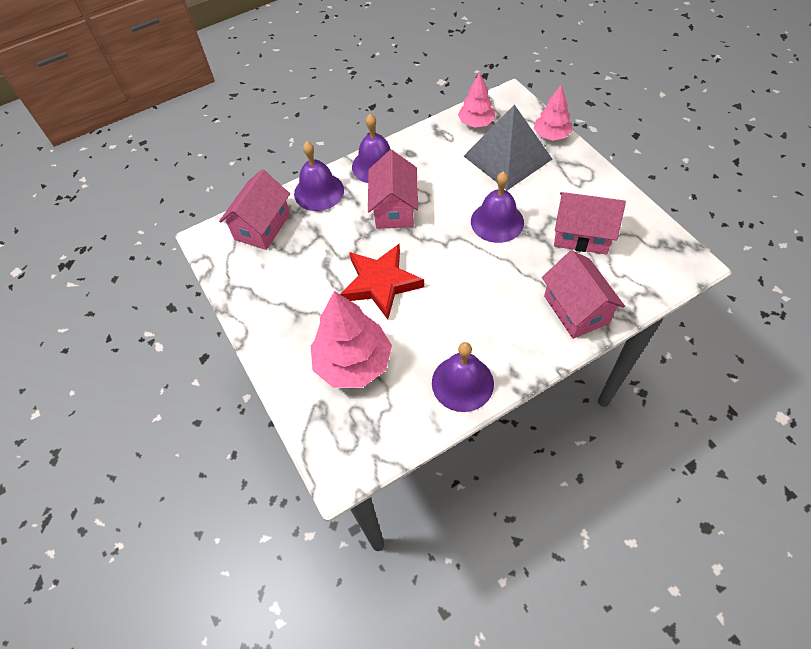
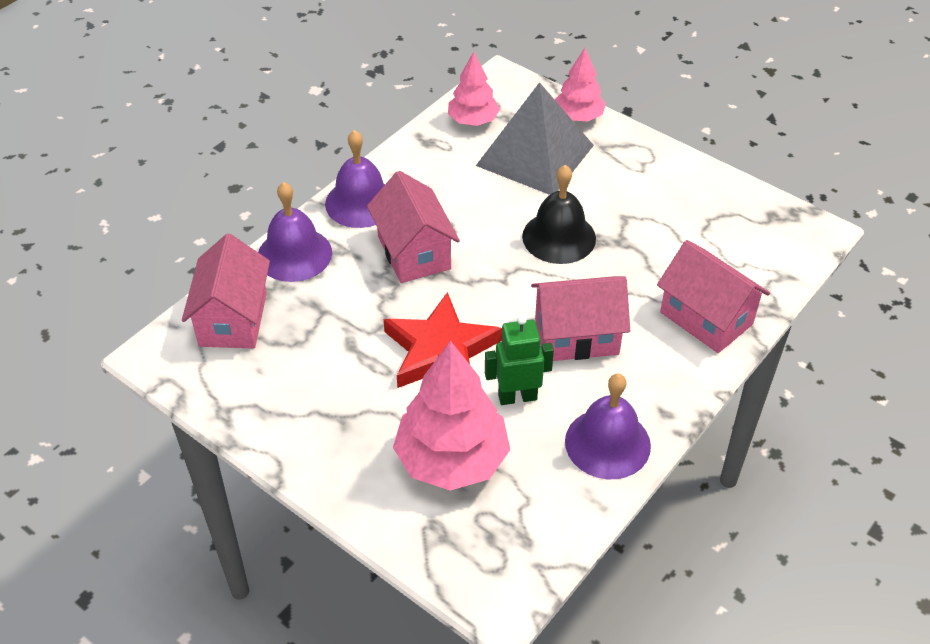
camera: 25 degrees left, 10 degrees down
purple bell [471,172,524,243] -> black bell [522,165,596,264]
pink house [554,192,626,254] -> pink house moved to [531,276,630,361]
none -> green robot [485,315,554,405]

